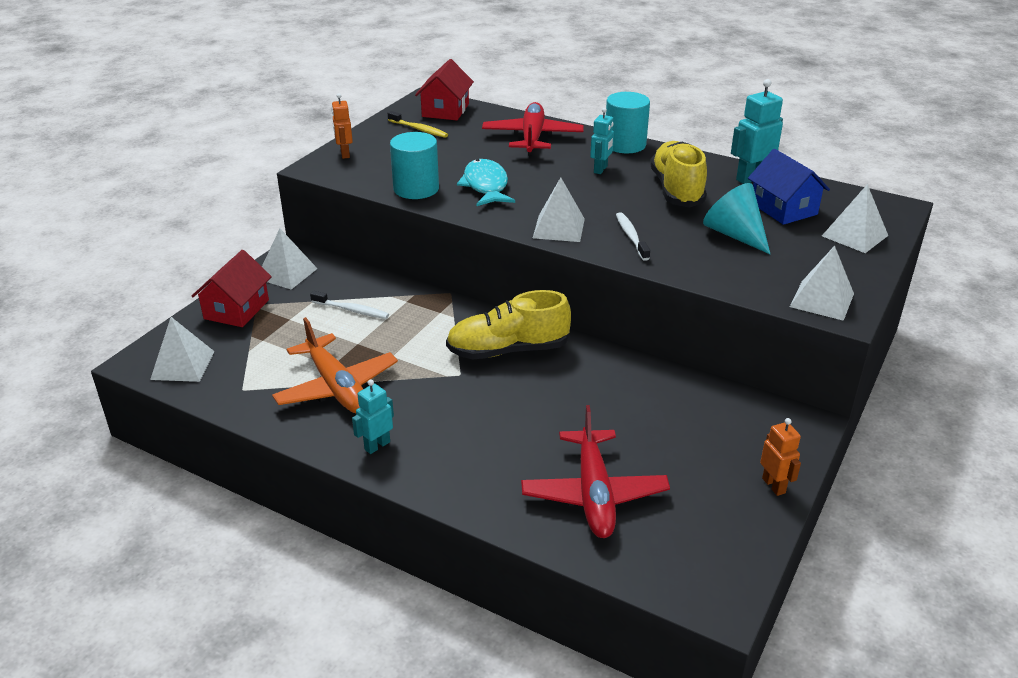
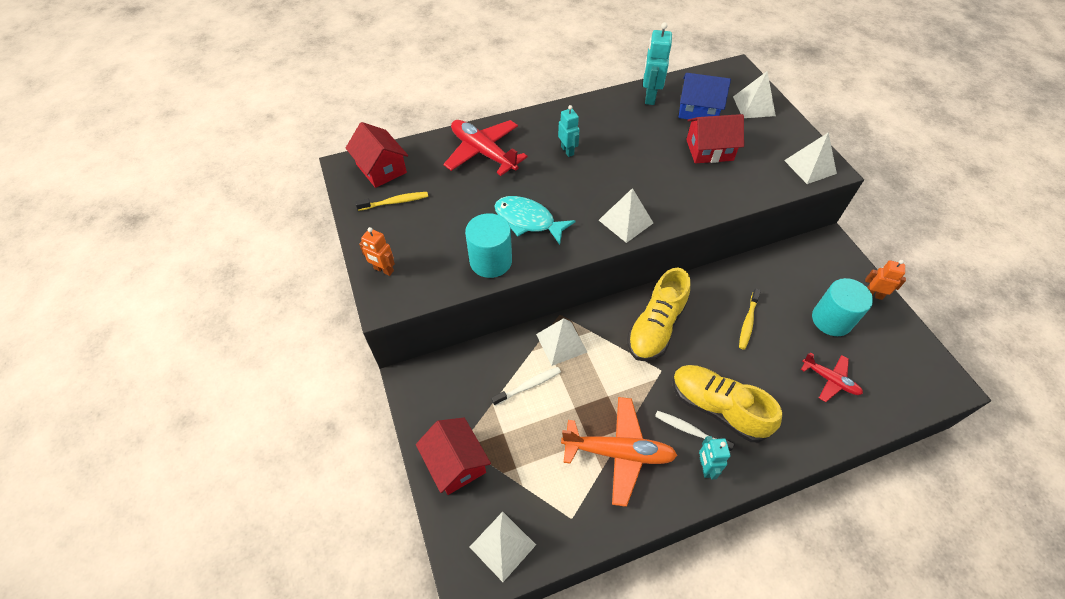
camera: 50 degrees left, 20 degrees up
white pyramid [262,229,318,289] -> white pyramid moved to [536,318,587,366]
red plane [521,405,670,538] -> red plane [801,353,863,402], size x0.58
turquoise cylinder [606,92,650,153] -> turquoise cylinder moved to [812,278,873,336]
white toothbrush [616,212,650,261] -> white toothbrush moved to [655,411,735,452]
yellow shoe [650,141,707,208] -> yellow shoe moved to [672,365,782,443]
turquoise cone [703,183,770,254] -> red house [686,114,744,163]
none -> yellow toothbrush [739,288,761,350]

